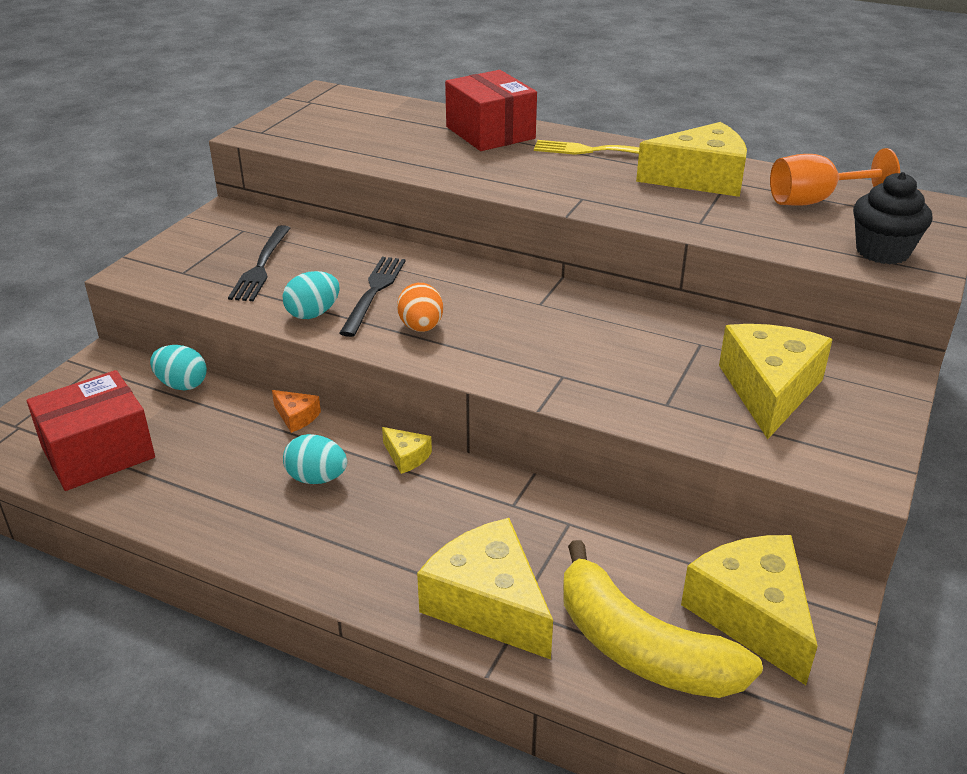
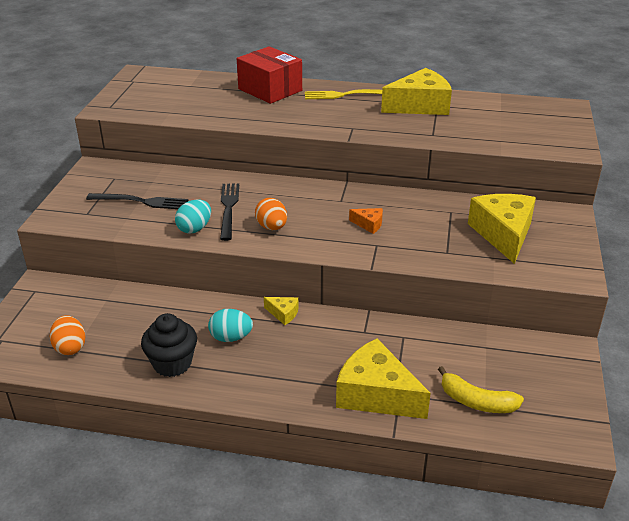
camera: 15 degrees left, 0 degrees up
red box [27,370,155,491] -> orange egg [50,315,86,355]
turquoise egg [150,345,207,391] -> none
black fork [228,225,290,301] -> black fork turned 75 degrees counterclockwise [86,193,188,209]
orange cheese [272,390,321,433] -> orange cheese moved to [349,208,383,234]
yellow banana [563,540,763,698] -> yellow banana [438,366,524,413], size x0.61
yellow cheese [681,535,818,685] -> none
orange goblet [770,148,900,206] -> none
black cupcake [853,172,932,264] -> black cupcake moved to [141,313,197,377]

